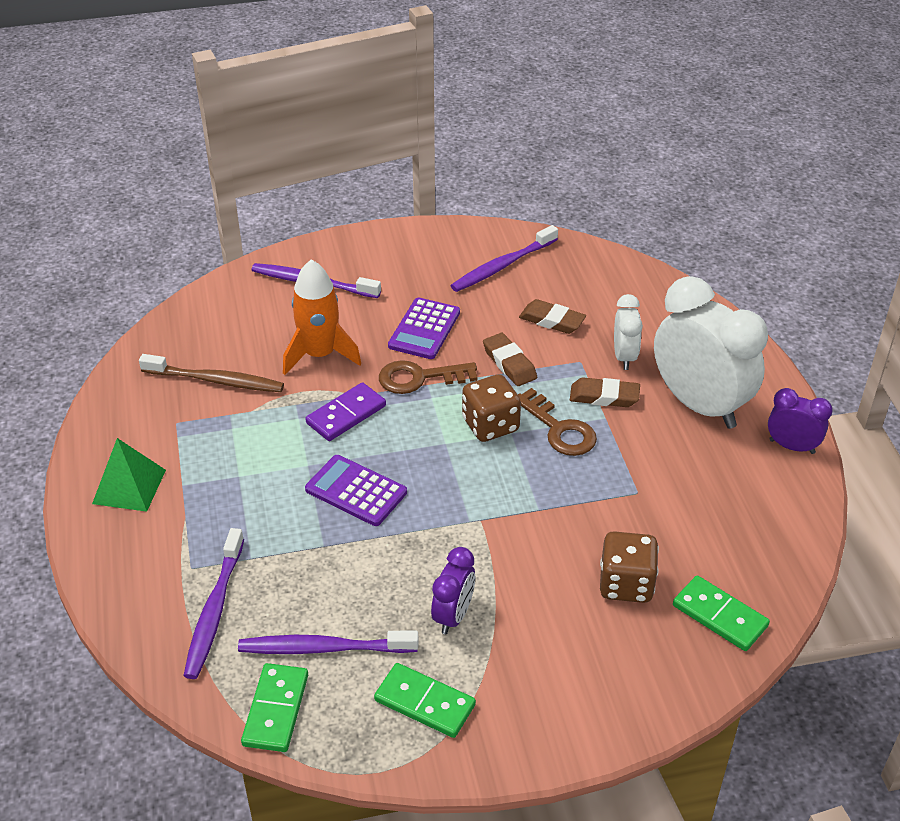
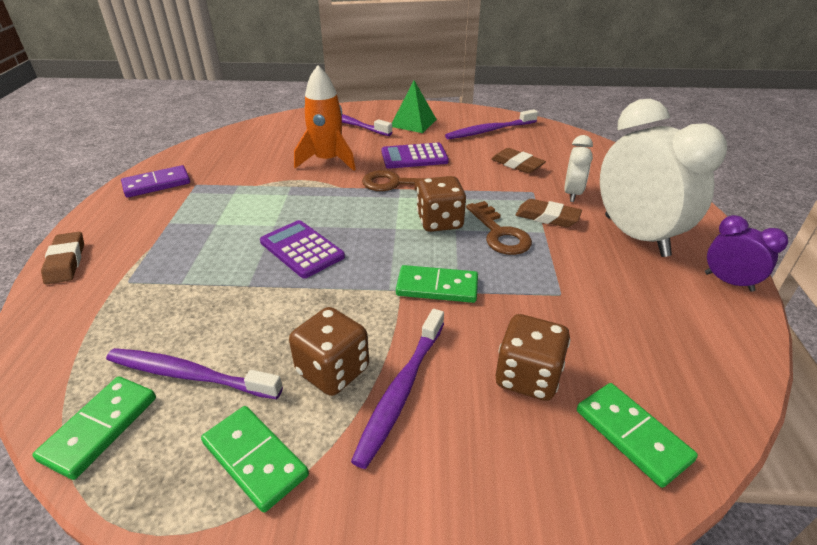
camera: 15 degrees right, 5 degrees down
green pyramid [92,438,166,512] -> green pyramid moved to [392,80,437,133]
brown toothbrush [139,354,284,392] -> none
purple toothbrush [183,528,244,679] -> purple toothbrush moved to [351,309,444,469]
purple domino [305,382,386,441] -> purple domino moved to [121,165,190,198]
purple calculator [388,297,460,359] -> purple calculator turned 45 degrees clockwise [381,142,449,169]
purple clock [431,547,475,634] -> brown dice [289,307,369,396]
brown eraser [483,333,537,386] -> brown eraser moved to [41,232,84,284]
none -> green domino [396,265,478,303]

